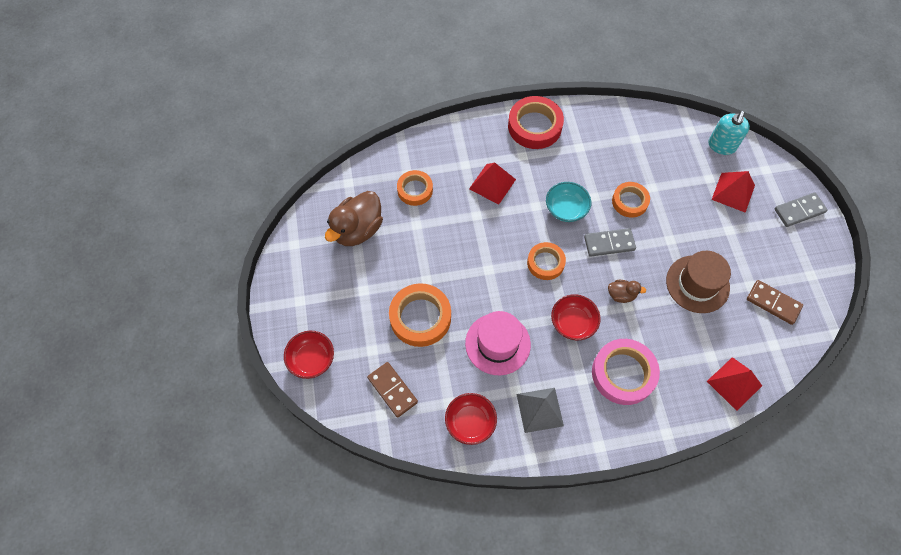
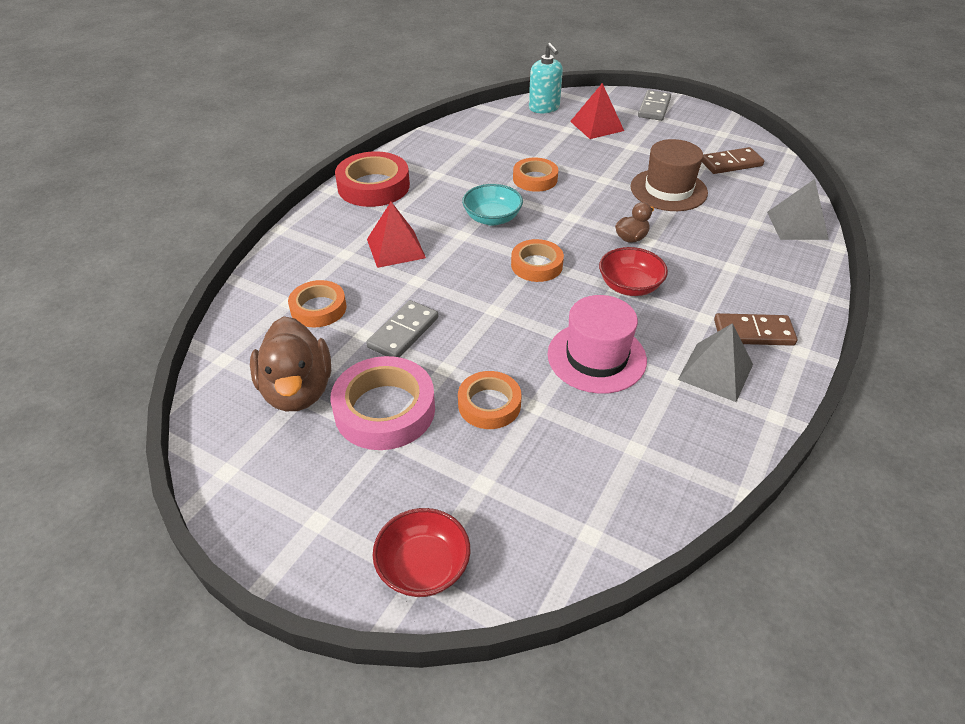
camera: 50 degrees left, 20 degrees down
brown domino [367,362,418,418] -> brown domino moved to [714,313,797,346]
orange tape [389,283,451,347] -> orange tape [458,371,522,429], size x0.63
red bowl [445,393,497,445] -> none
grey domino [584,228,636,257] -> grey domino moved to [366,300,438,357]
pink tape [592,339,660,405] -> pink tape moved to [330,356,435,450]
red pyramid [707,357,762,411] -> grey pyramid [767,179,829,240]

